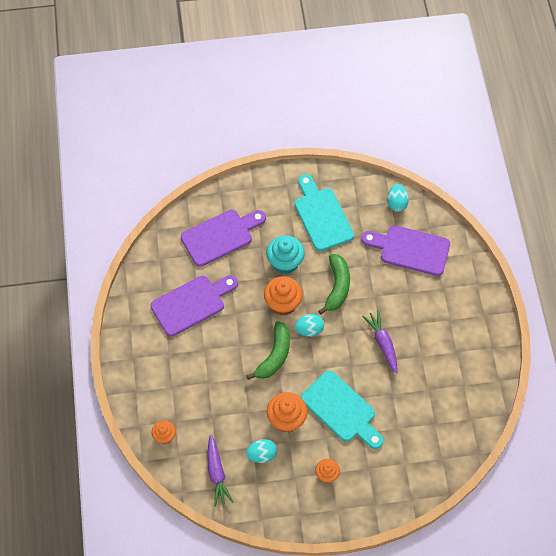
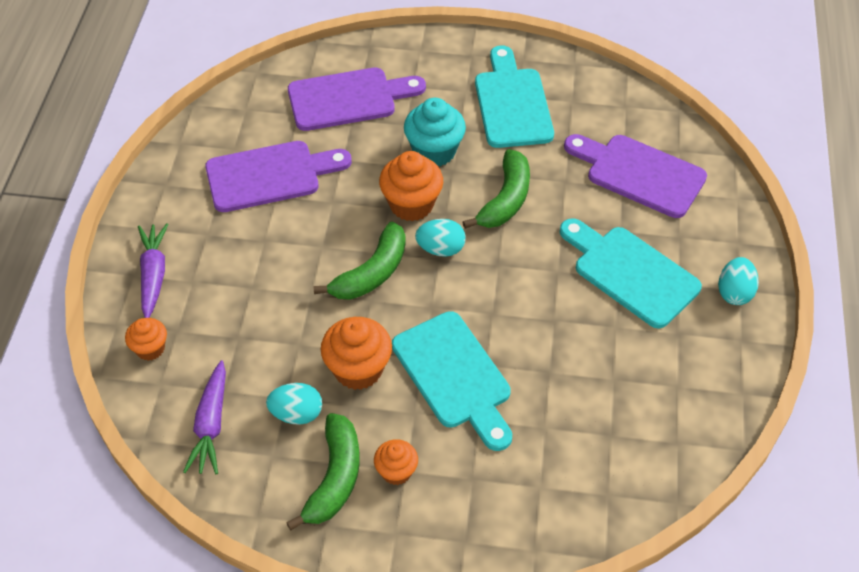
camera: 15 degrees right, 10 degrees down
purple carrot [362,310,398,374] -> purple carrot moved to [138,223,168,318]
turquoise egg [387,184,409,212] -> turquoise egg moved to [718,257,759,305]
none -> green banana [286,413,360,530]
none -> turquoise cutting board [560,218,702,328]

